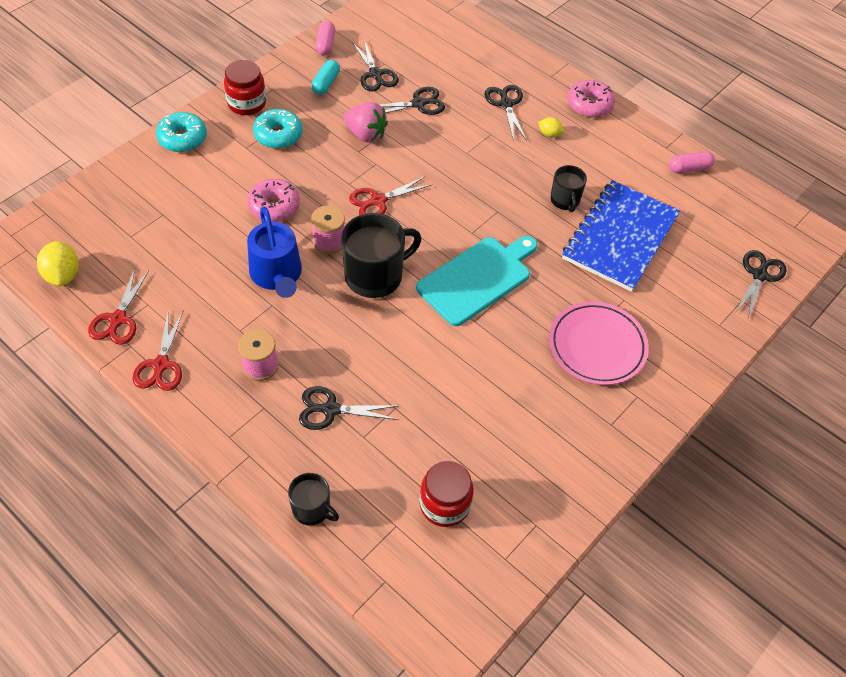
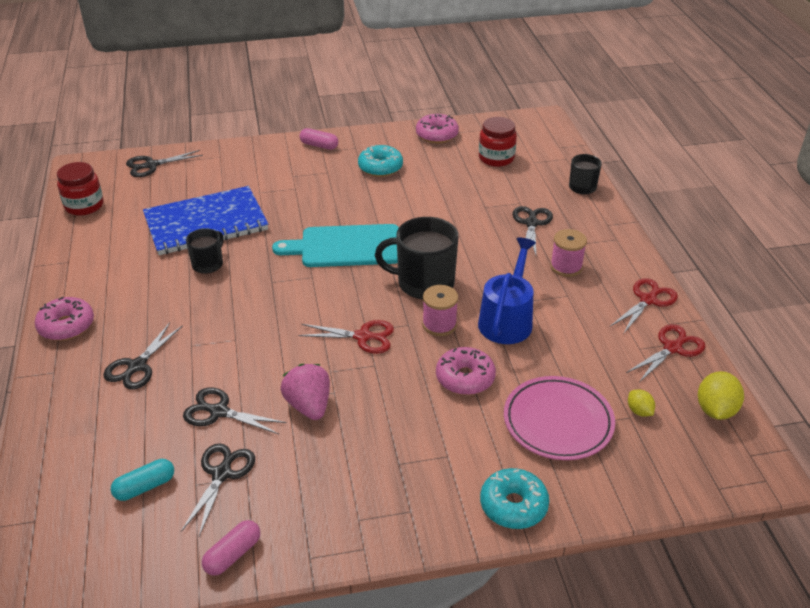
camera: 140 degrees left, 15 degrees down
red jar [224,60,266,115] -> red jar moved to [57,162,104,216]
turquoise donut [253,109,303,149] -> turquoise donut moved to [358,145,403,177]
black scissors [299,386,398,430] -> black scissors turned 120 degrees counterclockwise [512,206,553,255]
turquoise capsule [311,60,340,95] -> turquoise capsule moved to [111,459,174,501]
yellow lemon [538,117,564,137] -> yellow lemon moved to [628,390,655,417]
pink plate [549,302,649,385] -> pink plate moved to [504,376,615,460]
pink capsule [669,152,715,173] -> pink capsule moved to [300,128,338,150]
none -> pink donut [416,114,459,143]

